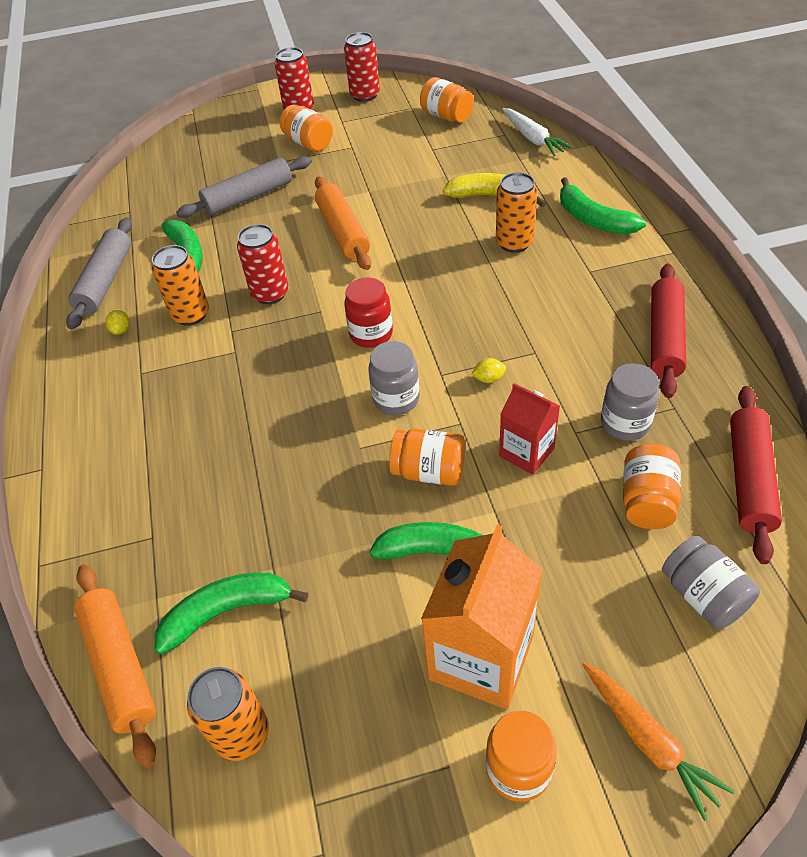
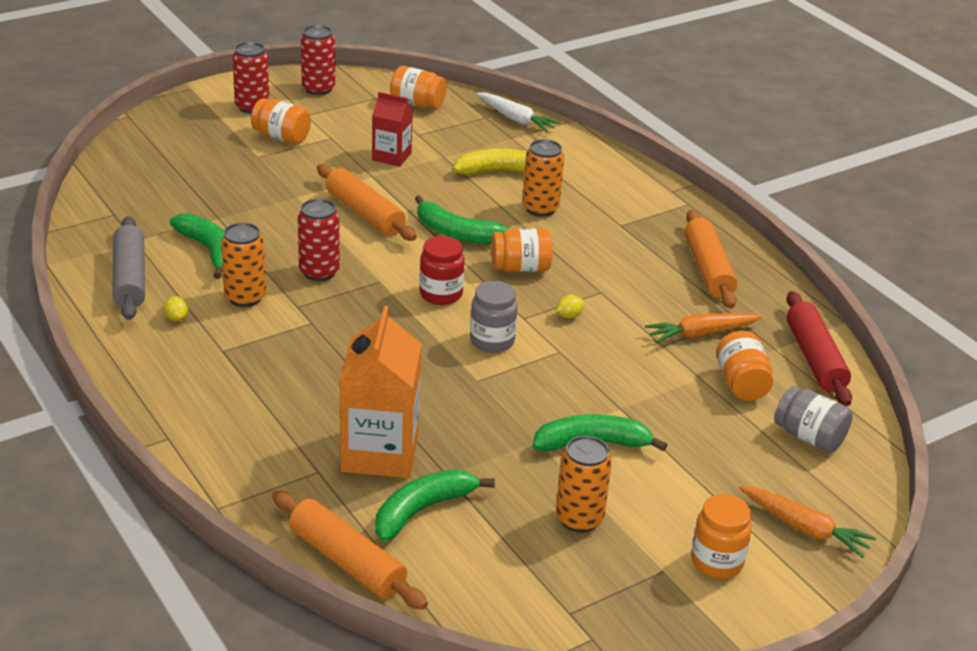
camera: 25 degrees left, 15 degrees down
grey rolling pin [176,156,312,218] -> none
orange can [187,667,269,761] -> orange can moved to [556,436,612,533]
orange jar [389,429,465,486] -> orange jar moved to [491,229,552,272]
orange carton [421,524,543,709] -> orange carton moved to [339,306,421,478]
red carton [499,383,560,475] -> red carton moved to [372,92,413,167]
green banana [560,177,646,234] -> green banana moved to [415,195,509,244]
grey jar [601,363,659,441] -> orange carrot [645,313,762,343]
red rolling pin [651,264,686,398] -> orange rolling pin [685,210,738,309]

